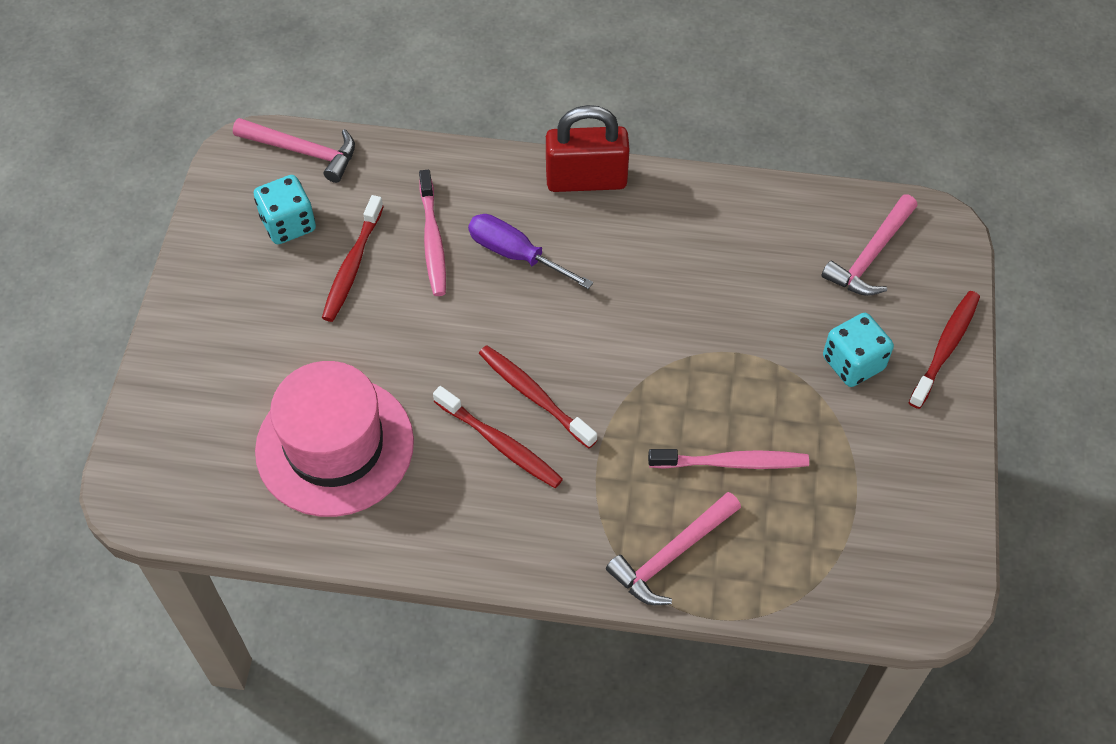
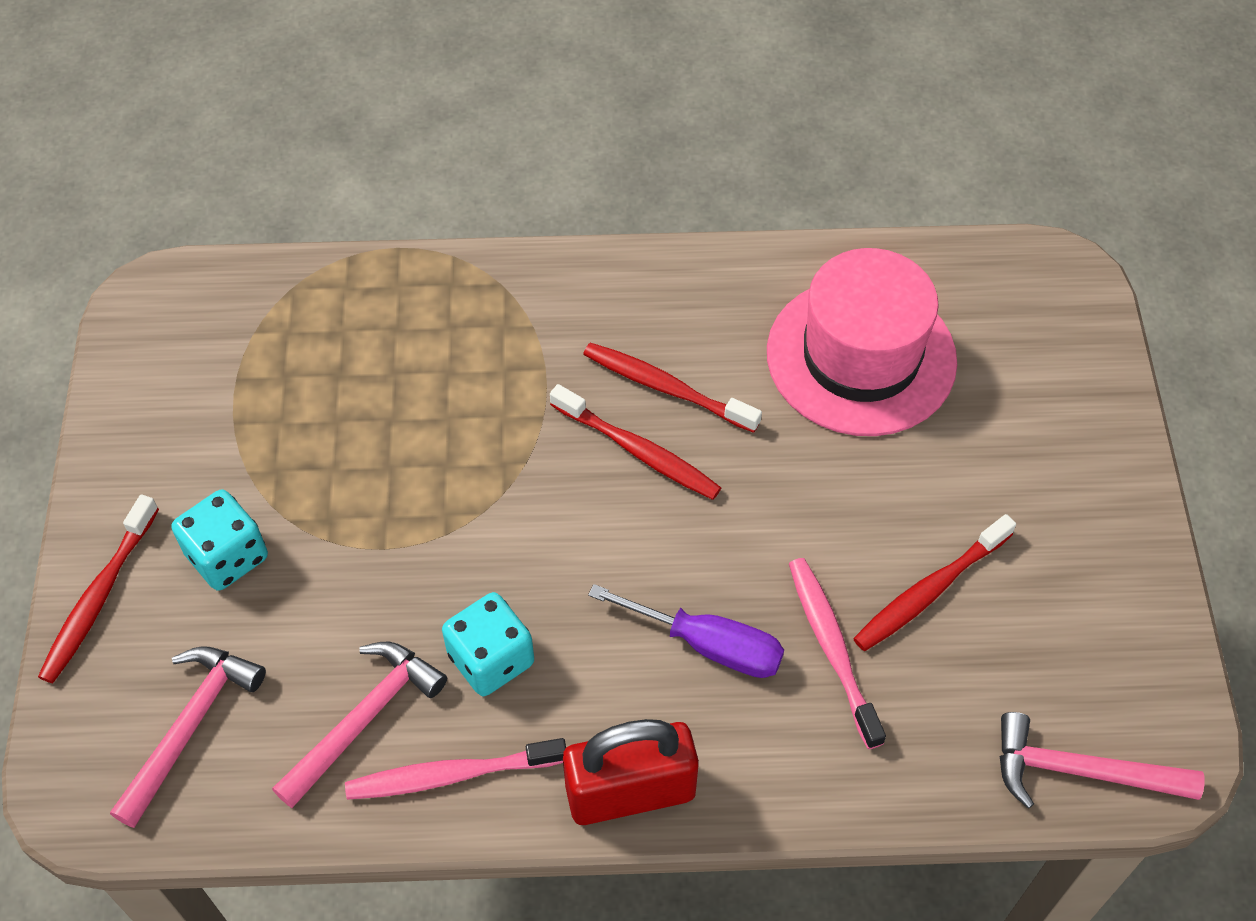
camera: 170 degrees right, 0 degrees up
turquoise dice [254,175,316,244] -> turquoise dice moved to [442,592,534,696]
red toothbrush [322,195,384,322] -> red toothbrush turned 135 degrees counterclockwise [853,514,1016,651]
pink hammer [606,492,741,605] -> pink hammer moved to [272,642,447,808]
pink toothbrush [648,449,809,469] -> pink toothbrush moved to [345,738,566,800]

